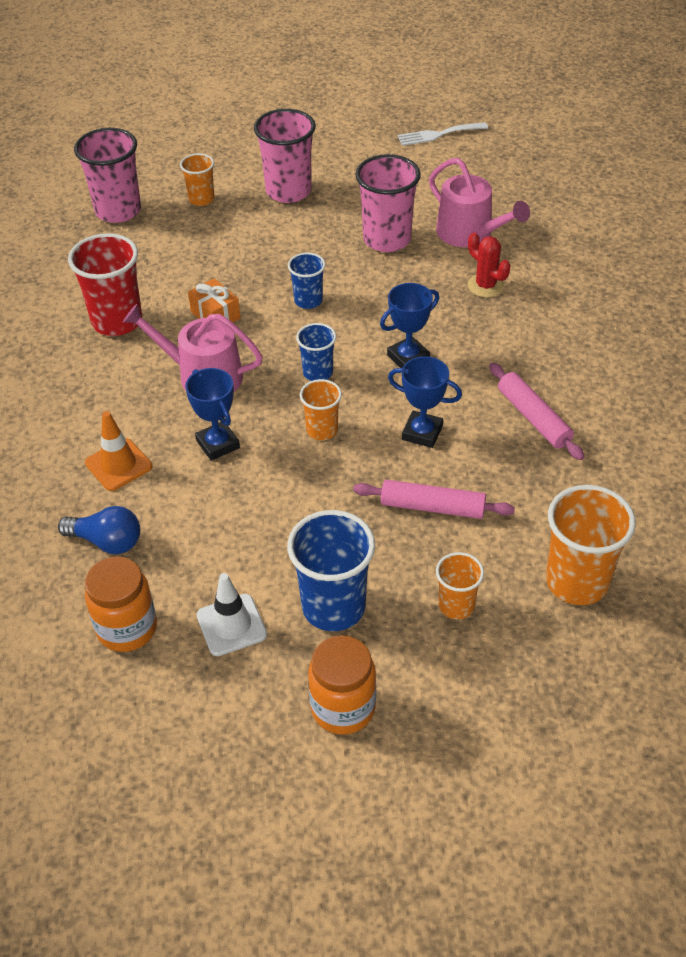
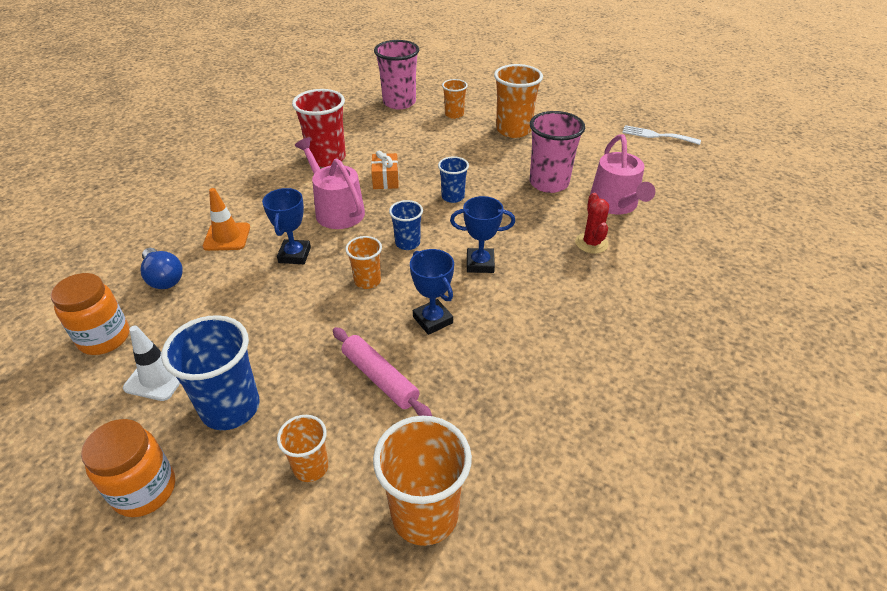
camera: 35 degrees right, 5 degrees down
pink cup [254,109,316,203] -> orange cup [494,64,543,138]
pink rolling pin [489,363,585,460] -> none

